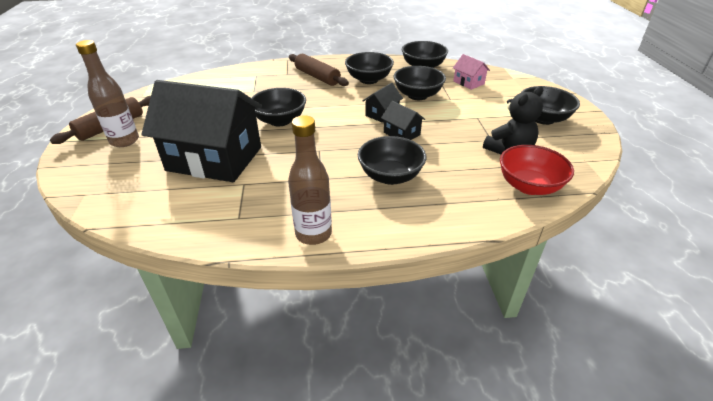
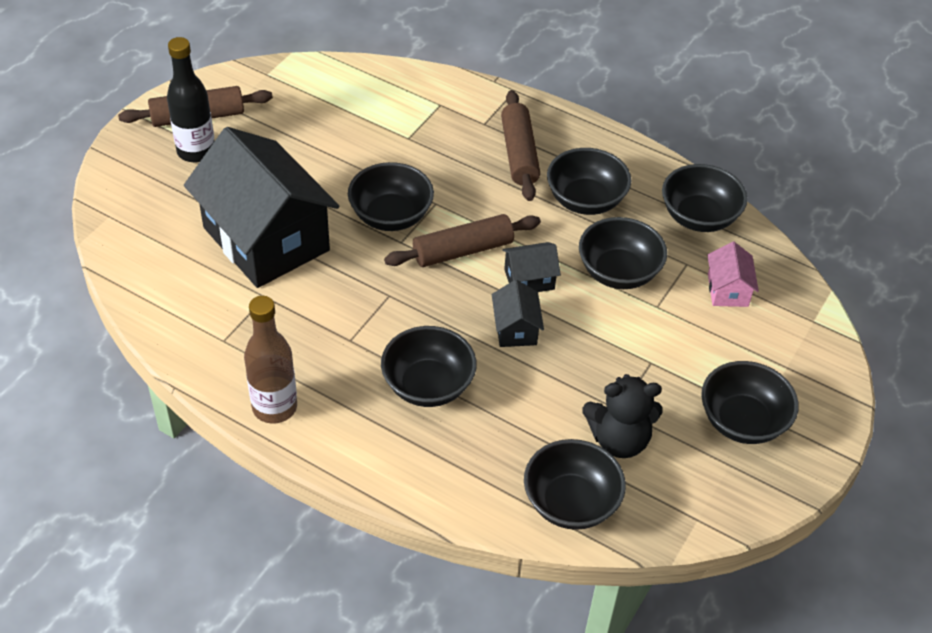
camera: 35 degrees right, 10 degrees up
brown bottle [76,40,139,147] -> black bottle [167,37,215,162]
red bowl [500,145,574,195] -> black bowl [524,439,626,530]
none -> brown rolling pin [384,214,541,267]

